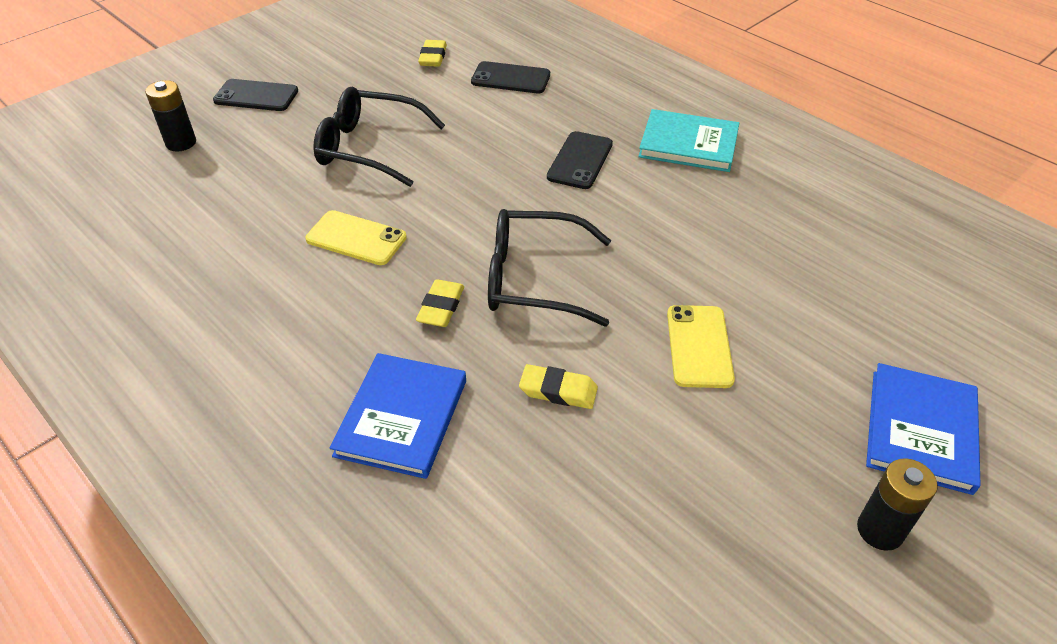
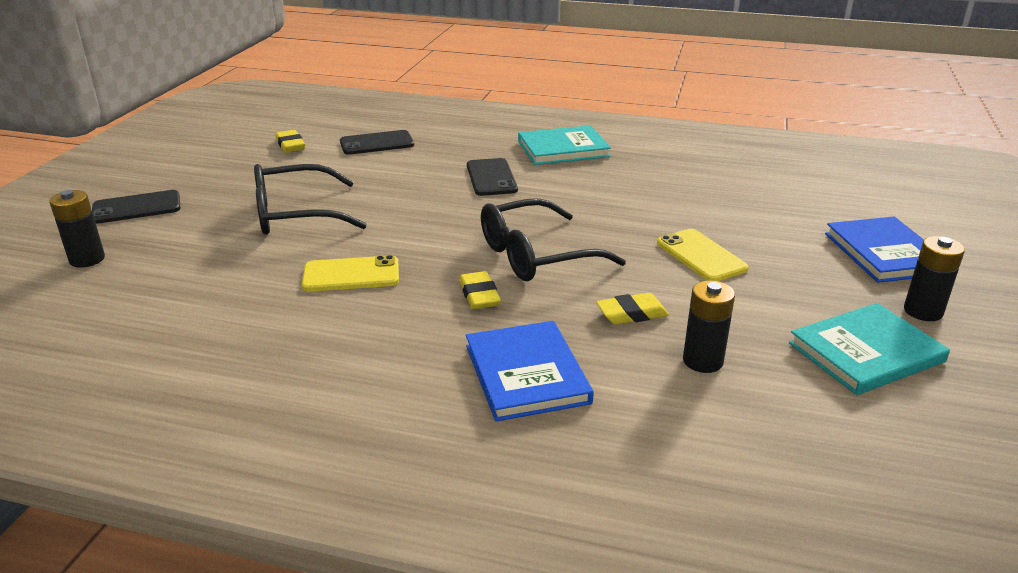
camera: 30 degrees left, 15 degrees down
none -> black battery [683,280,735,373]
none -> turquoise book [789,303,950,395]

